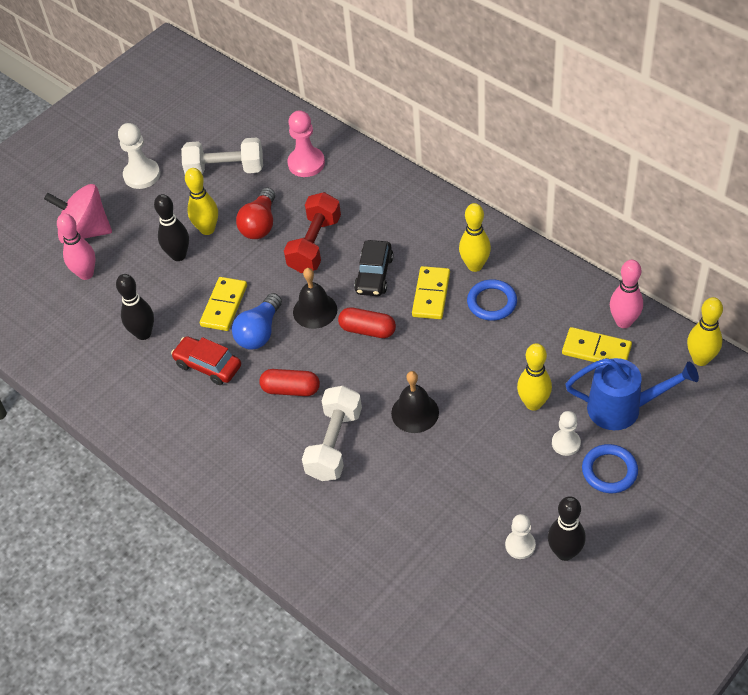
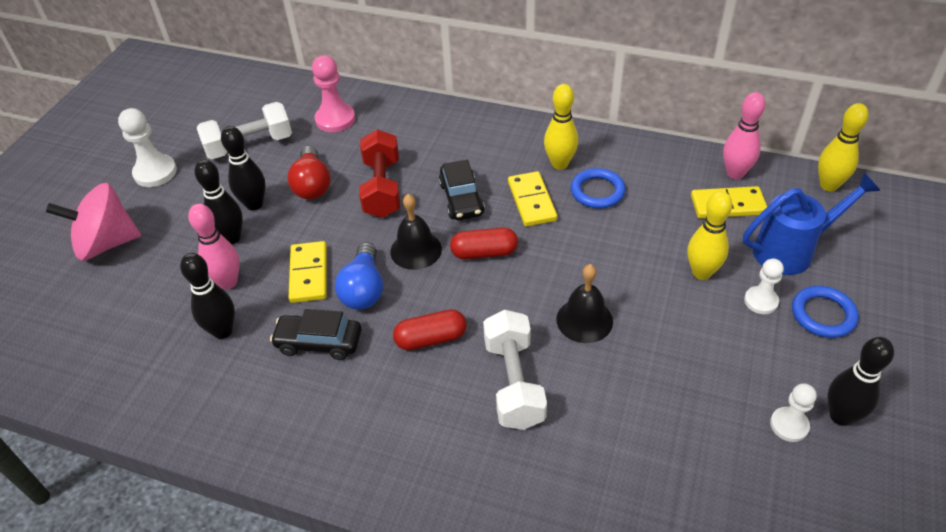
camera: 25 degrees left, 5 degrees down
pink bowling pin [57,213,96,280] -> pink bowling pin moved to [188,204,240,289]
red car [171,336,241,385] -> black car [270,309,361,360]
yellow bowling pin [185,168,218,235] -> black bowling pin [221,126,266,211]

